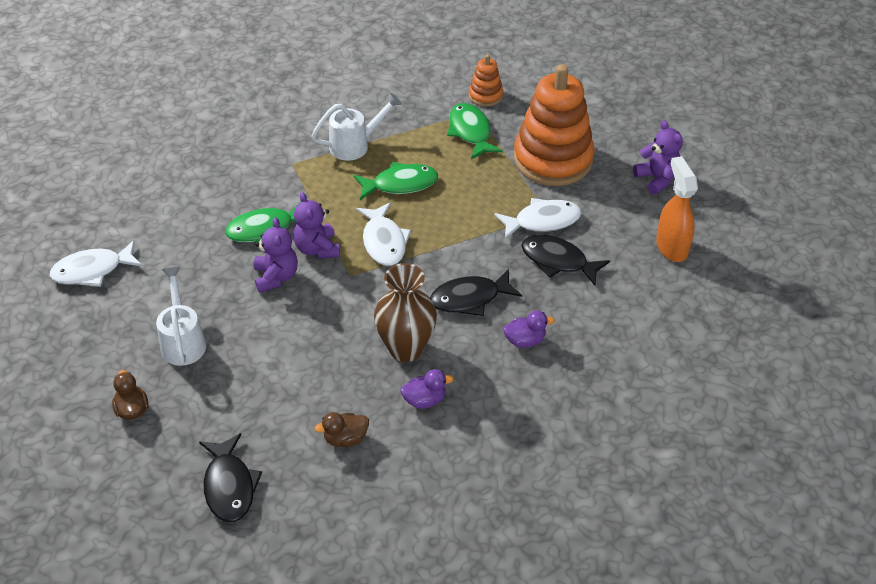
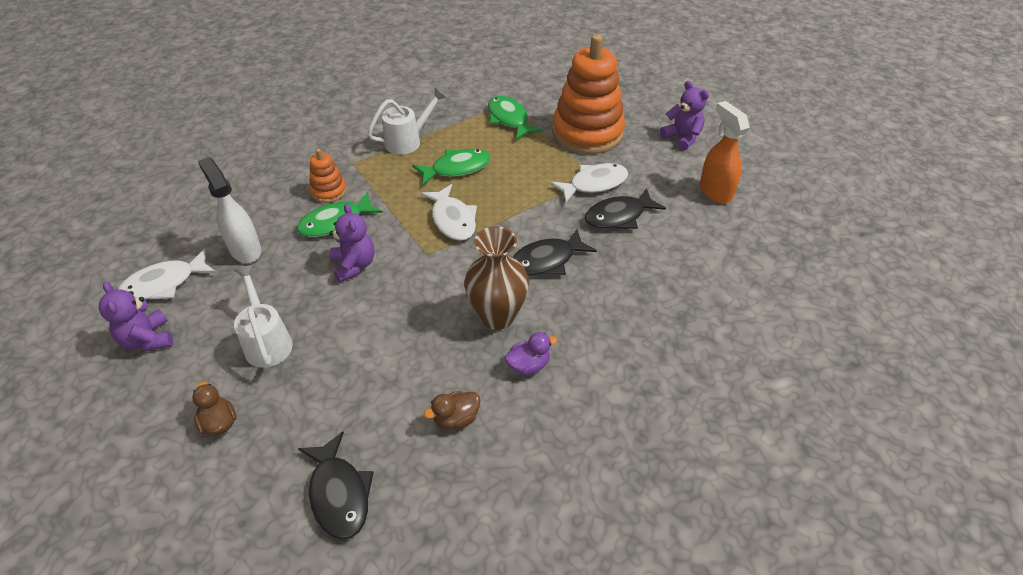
camera: 10 degrees left, 0 degrees up
purple teddy bear [293,192,340,259] -> purple teddy bear moved to [99,282,173,351]
orange stacking toy [469,54,503,107] -> orange stacking toy moved to [309,149,347,203]
purple duck [503,311,555,348] -> none
black fish [521,235,610,285] -> black fish turned 45 degrees counterclockwise [585,188,666,229]
none -> white spray bottle [198,157,261,263]

